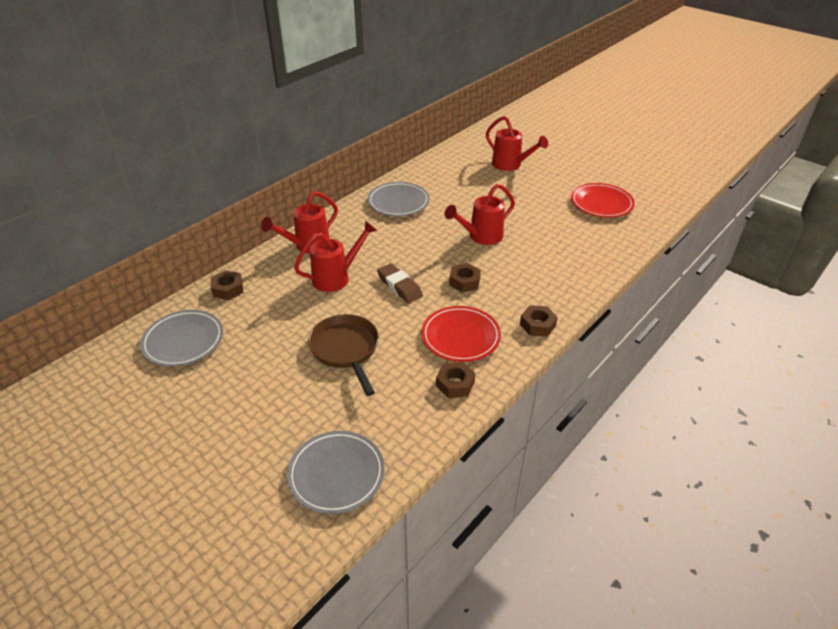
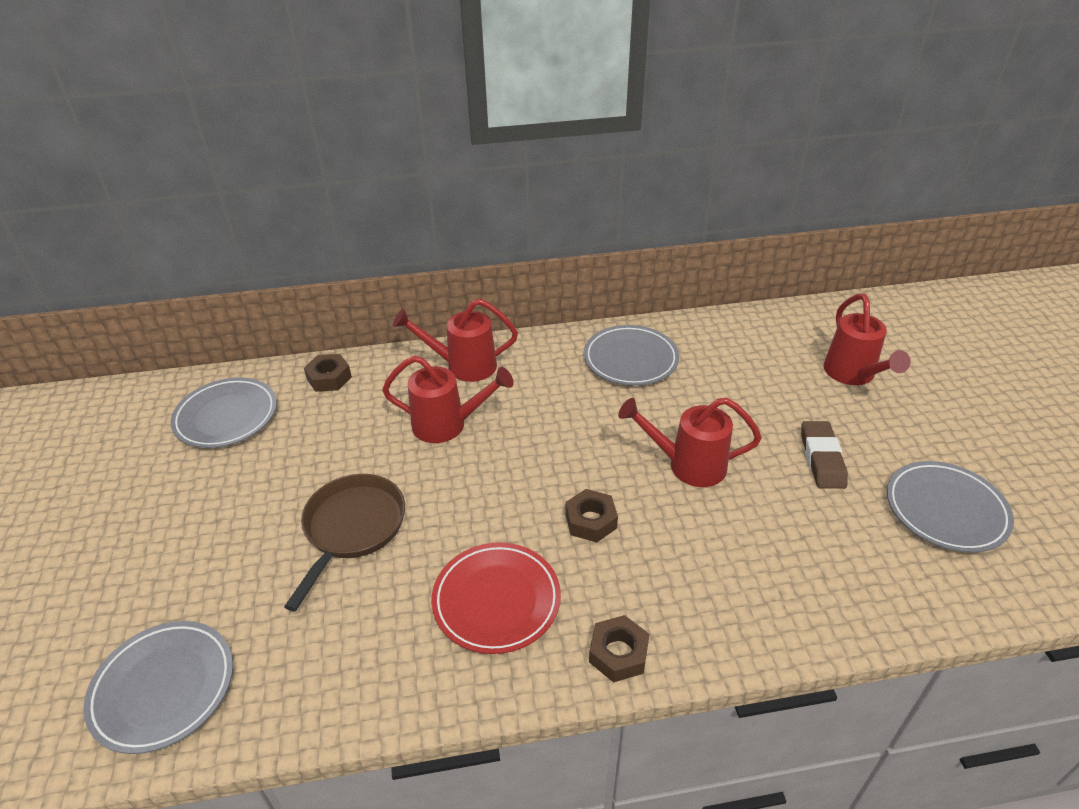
camera: 40 degrees right, 0 degrees up
brown eraser [377,263,423,303] -> brown eraser moved to [801,421,848,489]
brown nut [436,362,475,398] -> none
red plate [571,183,635,218] -> grey plate [887,461,1014,553]

